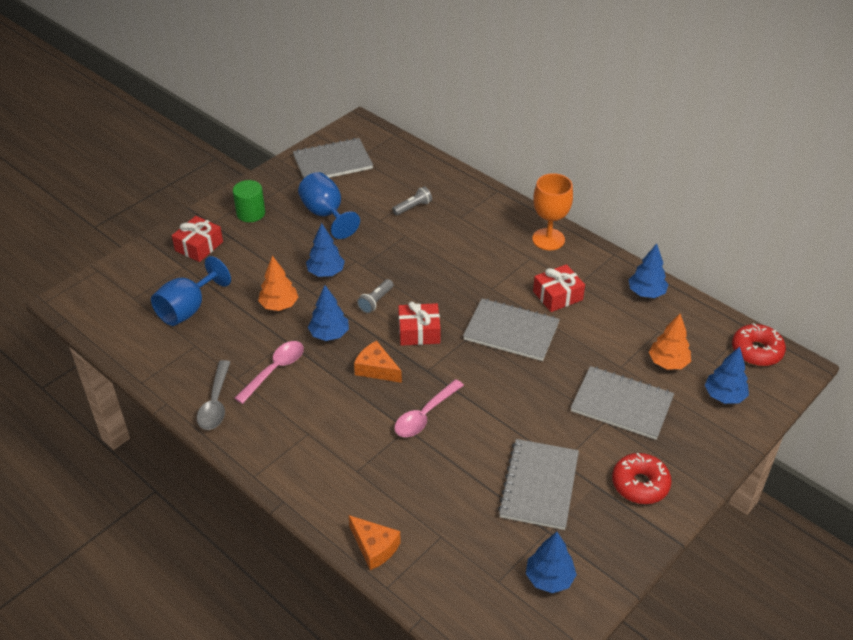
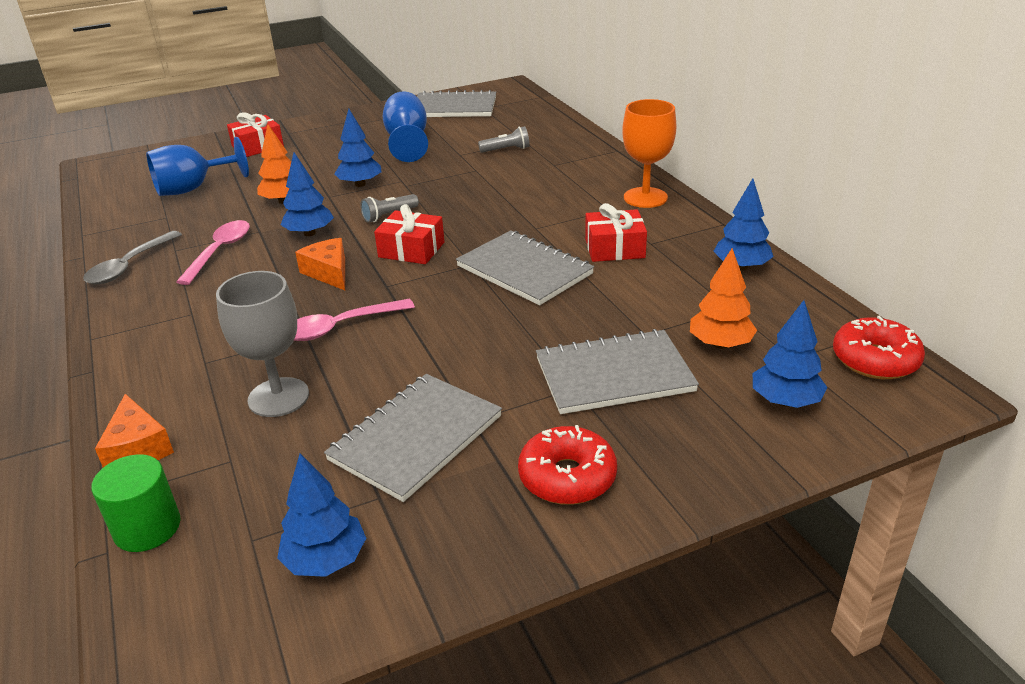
camera: 25 degrees right, 10 degrees down
green cylinder [233,180,265,222] -> green cylinder moved to [91,454,180,552]
pink spoon [234,341,304,404] -> pink spoon turned 45 degrees counterclockwise [176,220,250,285]
grey notebook [571,366,674,440] -> grey notebook turned 60 degrees counterclockwise [536,329,699,414]
none -> grey goblet [216,271,309,417]

